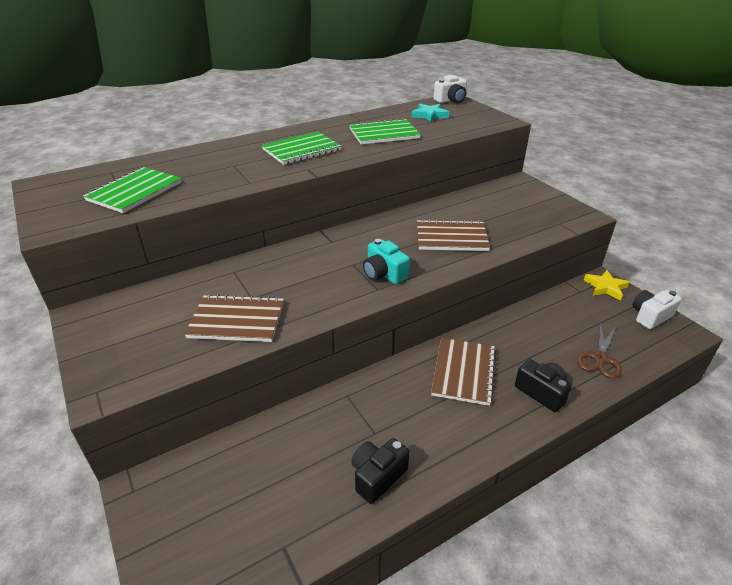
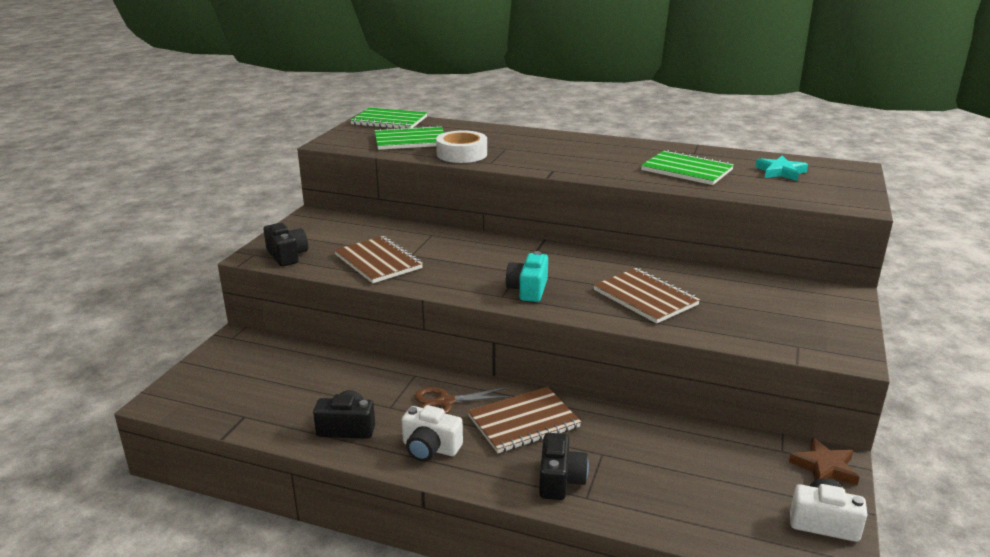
camera: 50 degrees right, 10 degrees down
green notebook [262,132,341,165] -> green notebook moved to [350,108,427,129]
white camera [434,75,467,103] -> white camera moved to [402,405,463,462]
brown scissors [577,323,622,379] -> brown scissors moved to [414,387,512,414]
yellow star [584,270,630,300] -> brown star [789,437,860,485]
none -> black camera [264,223,308,267]
none -> white tape [436,130,487,163]

